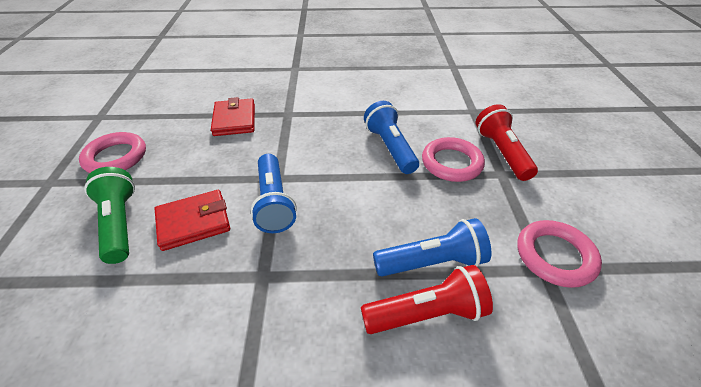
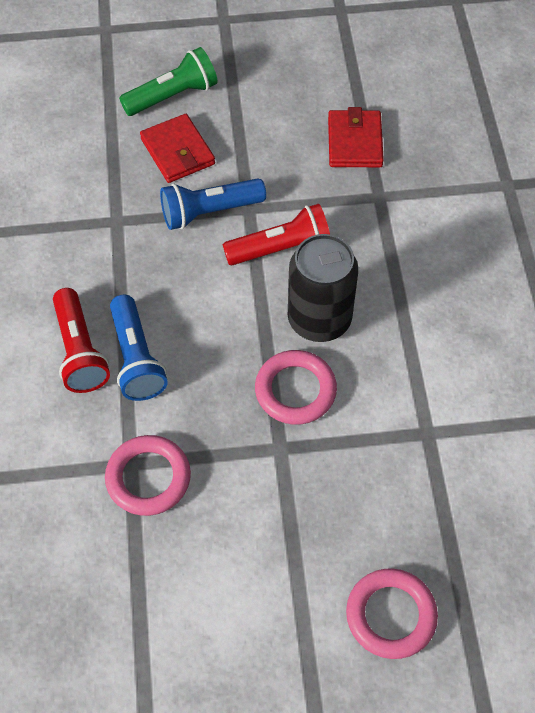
camera: 85 degrees right, 15 degrees up
pink ring [79,132,146,173] -> pink ring moved to [346,568,438,659]
red wallet [211,97,255,136] -> red wallet turned 75 degrees counterclockwise [328,107,384,167]
blue flashlight [364,101,419,174] -> black can [288,234,358,342]
red flashlight [476,104,538,181] -> red flashlight moved to [223,204,330,265]

